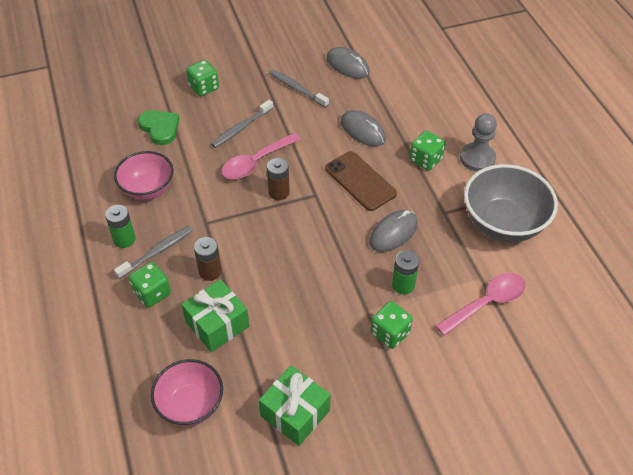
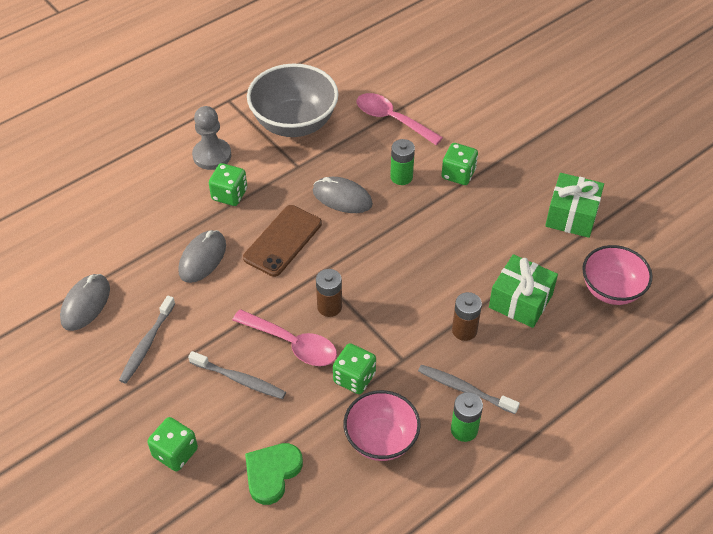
camera: 110 degrees left, 0 degrees up
green dice [129,262,171,308] -> green dice moved to [333,343,376,394]

